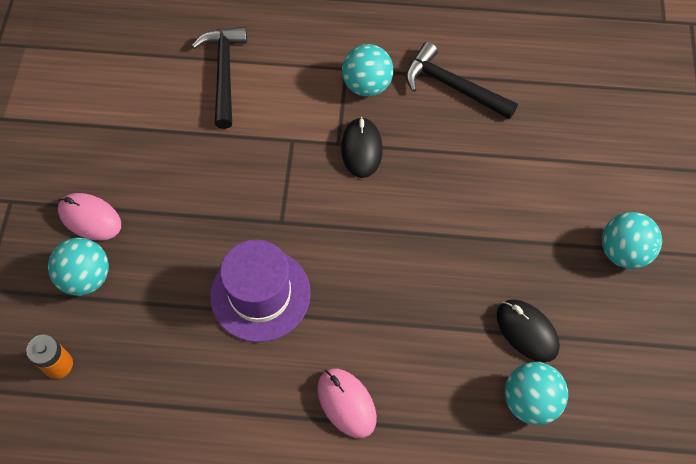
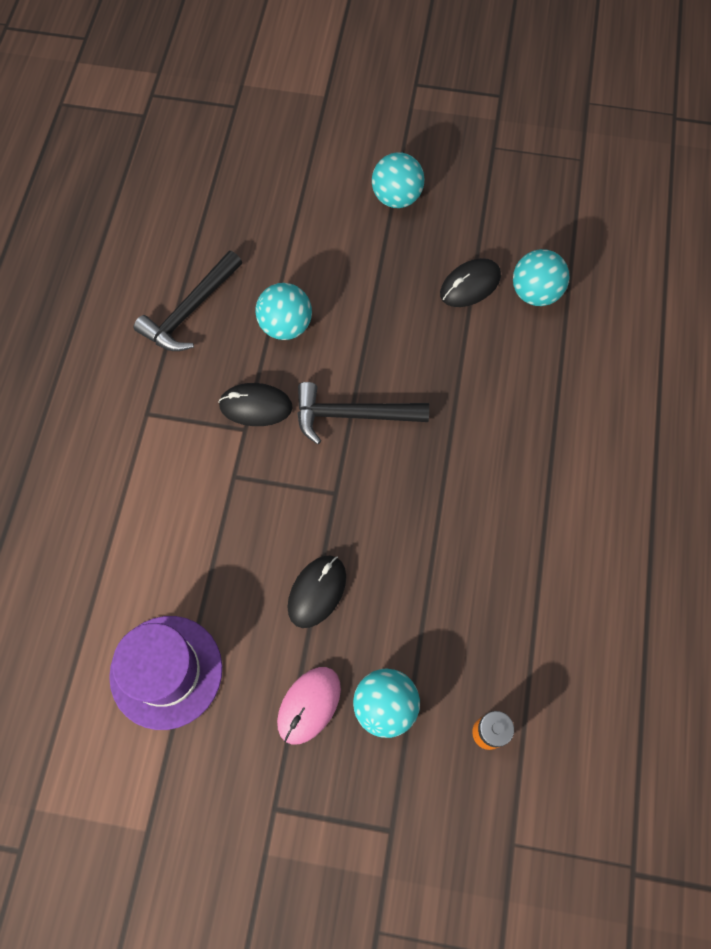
camera: 85 degrees left, 5 degrees up
black hammer [192,26,247,129] -> black hammer moved to [297,382,429,444]
purple hat [210,240,311,342] -> purple hat moved to [109,616,222,730]
pink mouse [317,369,377,438] -> none
turquoise ball [342,44,393,97] -> turquoise ball moved to [255,283,312,340]
none -> black mouse [287,556,346,628]

